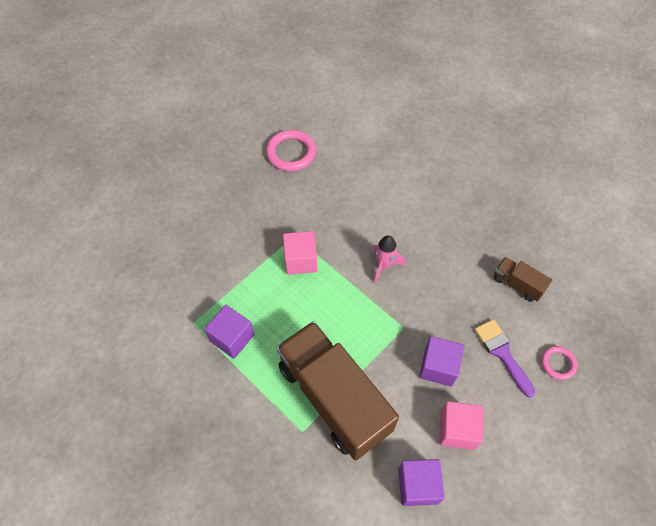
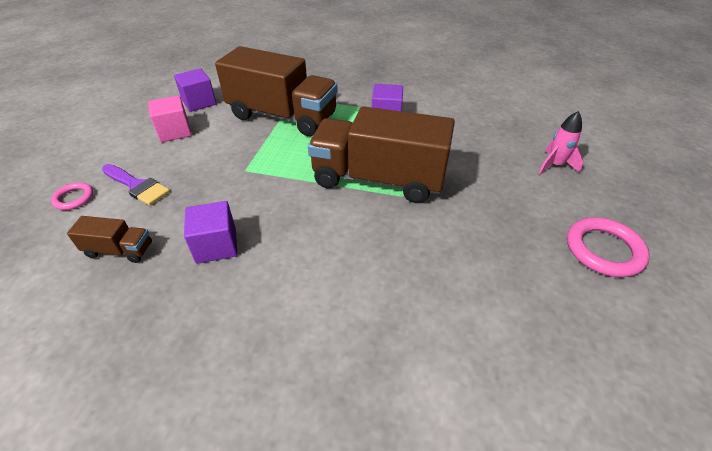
camera: 150 degrees right, 15 degrees down
pink ring [266,130,316,171] -> pink ring moved to [567,217,650,277]
pink cube [283,231,317,275] -> brown truck [308,106,455,203]
pink rocket [371,235,406,284] -> pink rocket moved to [539,111,583,174]
purple cube [419,336,464,387] -> purple cube moved to [184,201,238,264]

